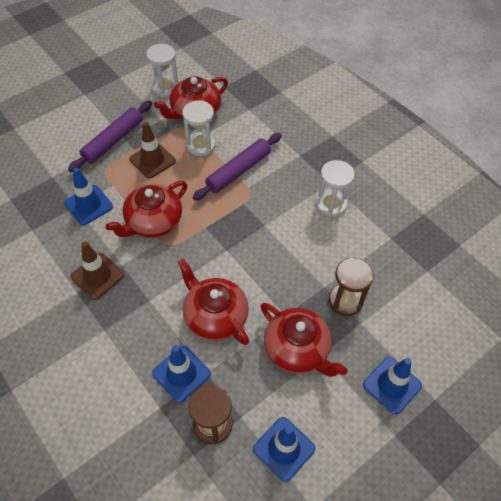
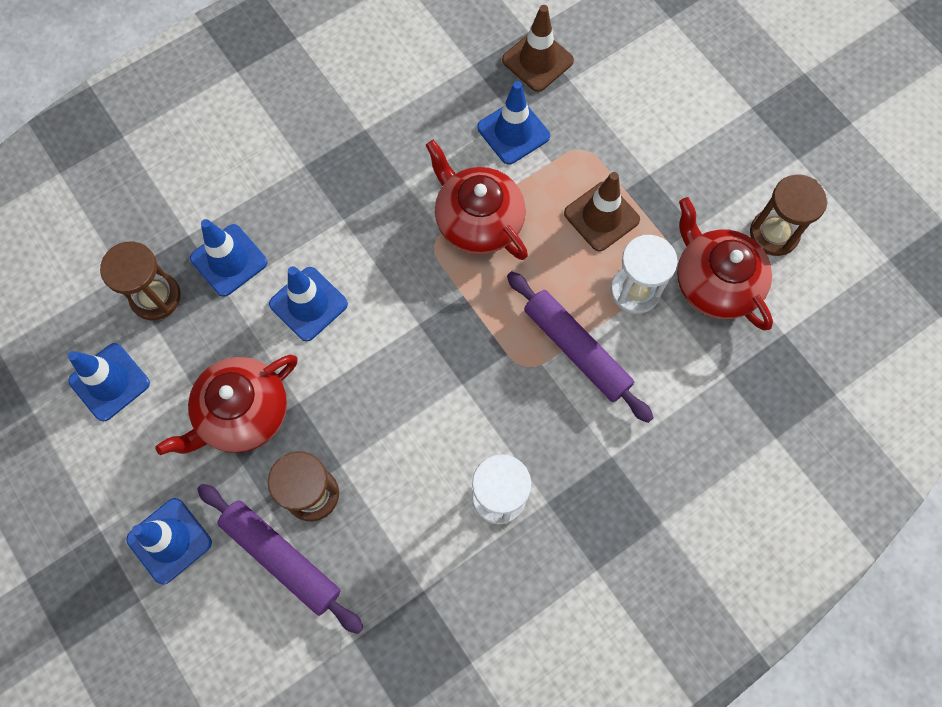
camera: 95 degrees right, 15 degrees up
purple rolling pin [68,101,152,172] -> purple rolling pin moved to [197,484,363,634]
brown traffic cone [71,242,124,300] -> brown traffic cone moved to [502,5,574,92]
white hourglass [146,44,179,98] -> brown hourglass [750,174,827,256]
red teapot [178,259,249,345] -> blue traffic cone [269,266,348,341]

